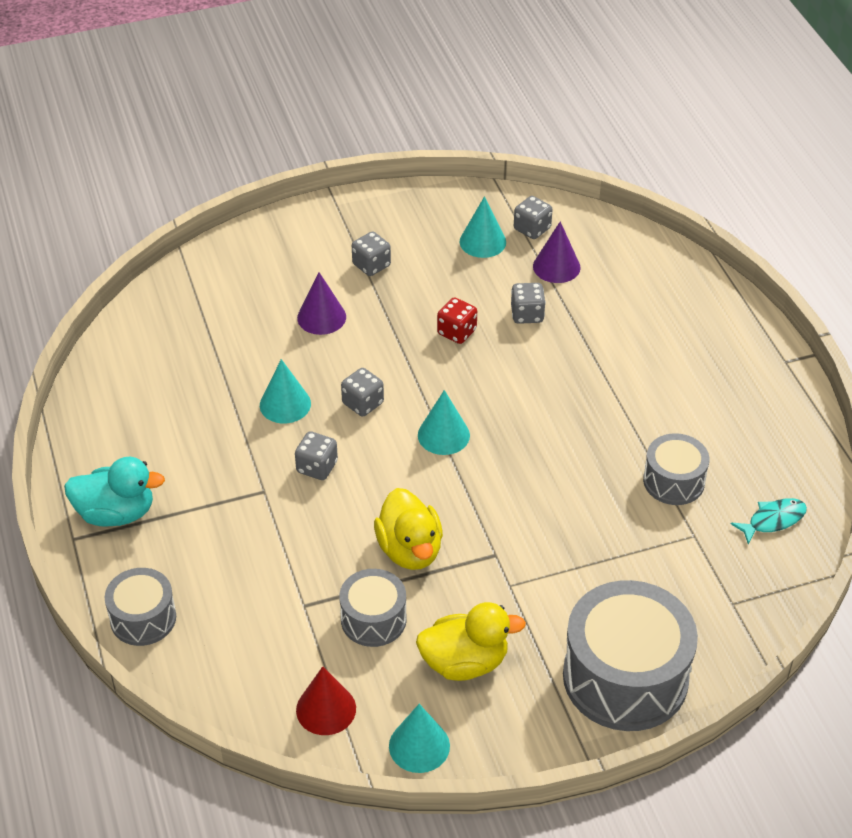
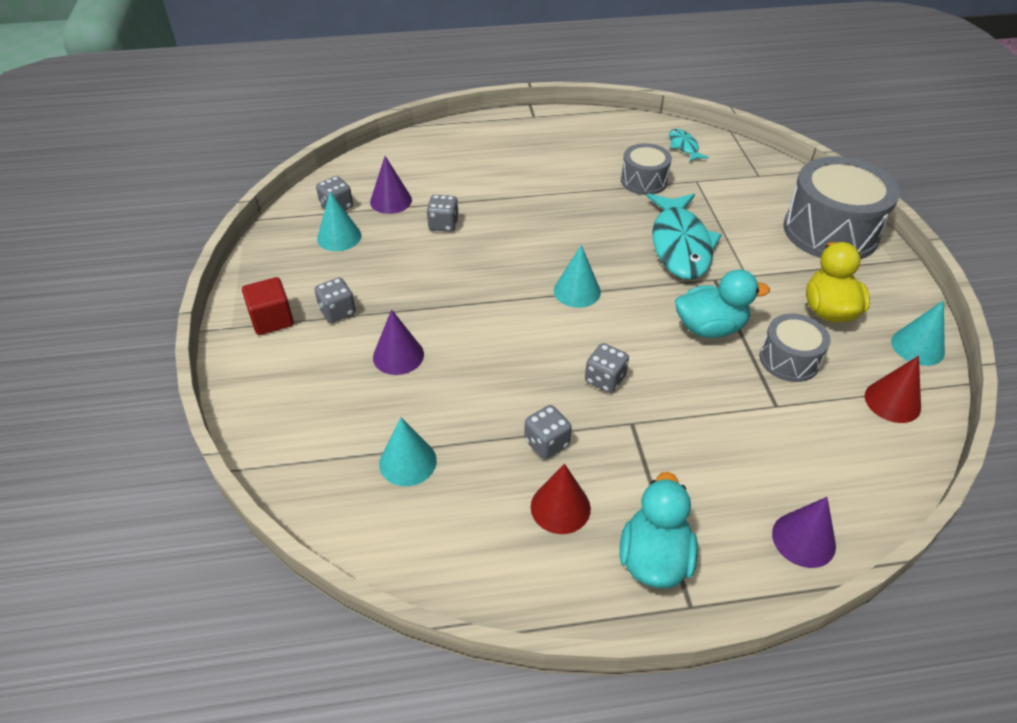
camera: 80 degrees left, 0 degrees up
grey drum [105,568,176,646] -> purple cone [772,497,836,568]
turquoise cone [260,359,311,423] -> turquoise cone moved to [379,417,437,486]
grey dice [341,368,384,416] -> grey dice moved to [524,405,572,459]
yellow duck [374,488,443,570] -> turquoise duck [675,269,770,338]
red dice [437,297,477,344] -> none
none -> red cube [242,277,294,335]
none -> red cone [531,464,591,534]
none -> turquoise fish [646,194,722,280]

